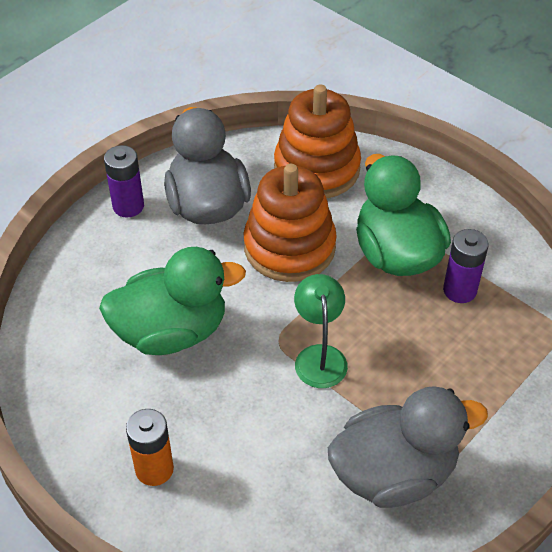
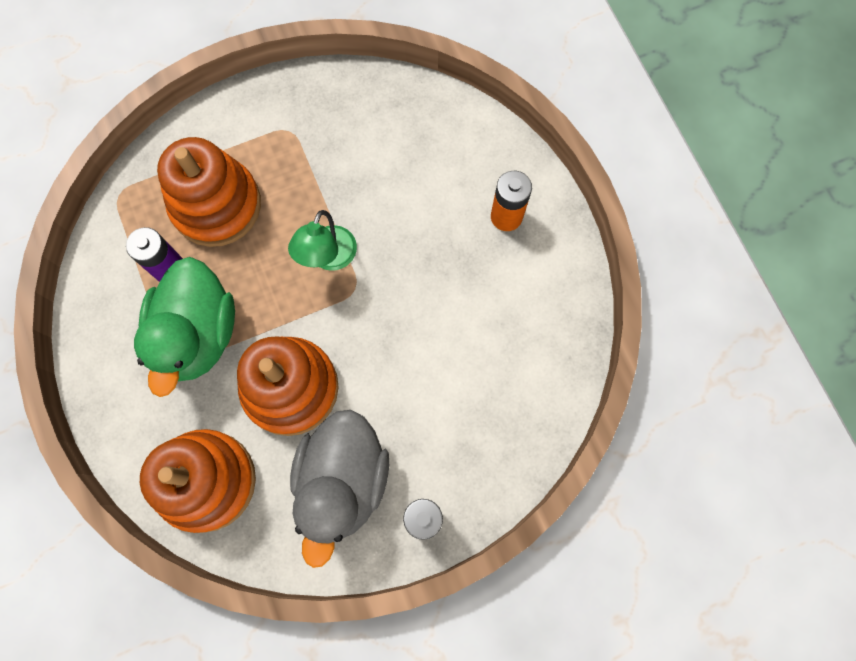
camera: 155 degrees left, 25 degrees up
green duck [99,247,246,355] -> none
grey duck [328,386,488,508] -> none
none -> orange stacking toy [157,137,261,247]

